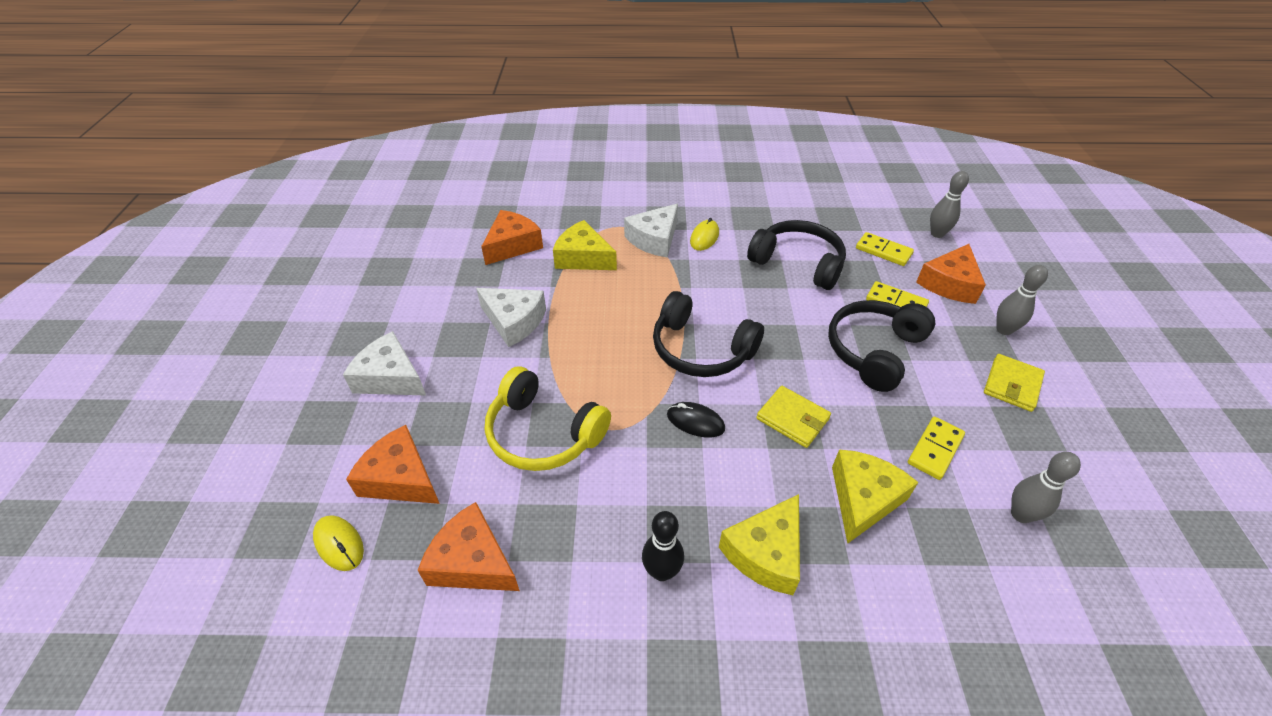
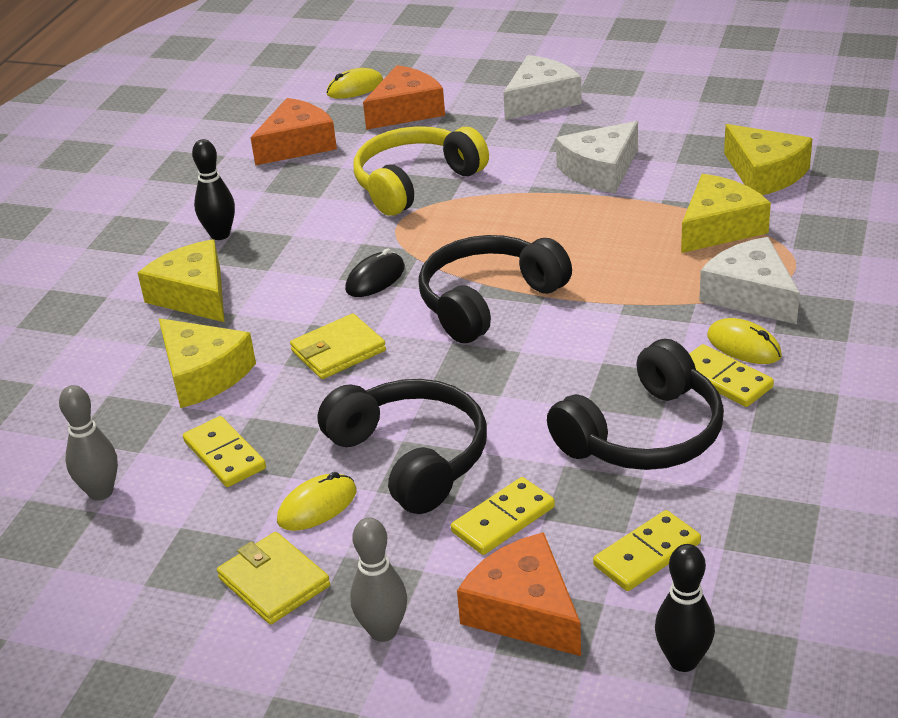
camera: 110 degrees right, 10 degrees down
orange cheese [481,210,543,265] -> yellow cheese [724,124,813,195]
grey bowling pin [930,171,969,238] -> black bowling pin [655,544,715,672]
none -> yellow mouse [277,472,357,531]
none -> yellow domino [689,344,774,407]

